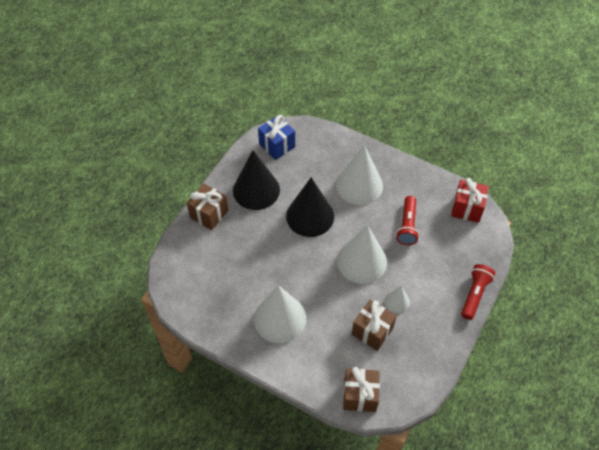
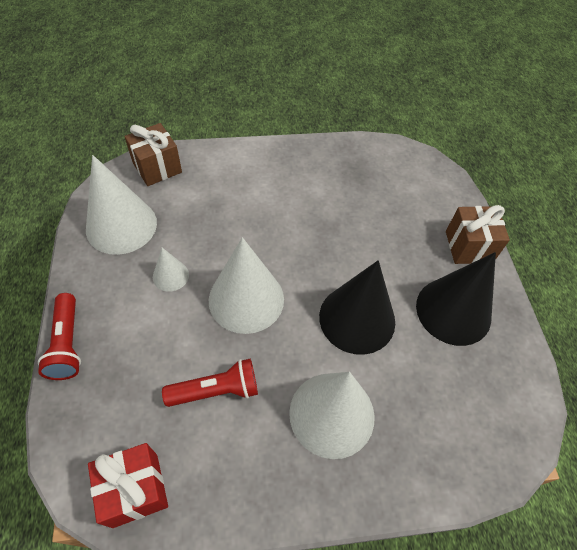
camera: 140 degrees right, 0 degrees up
white cone [254,285,306,343] -> white cone moved to [86,155,157,255]
blue gift [258,115,295,160] -> none
brown gift [352,300,397,351] -> none
red flashlight [396,196,419,245] -> red flashlight turned 105 degrees clockwise [162,359,258,407]

